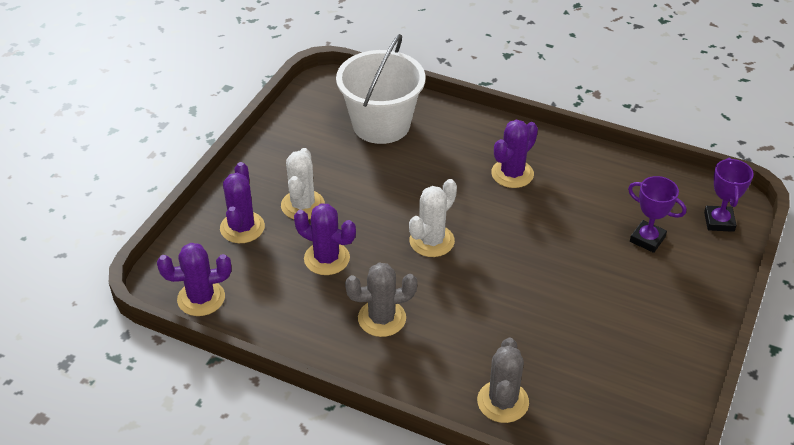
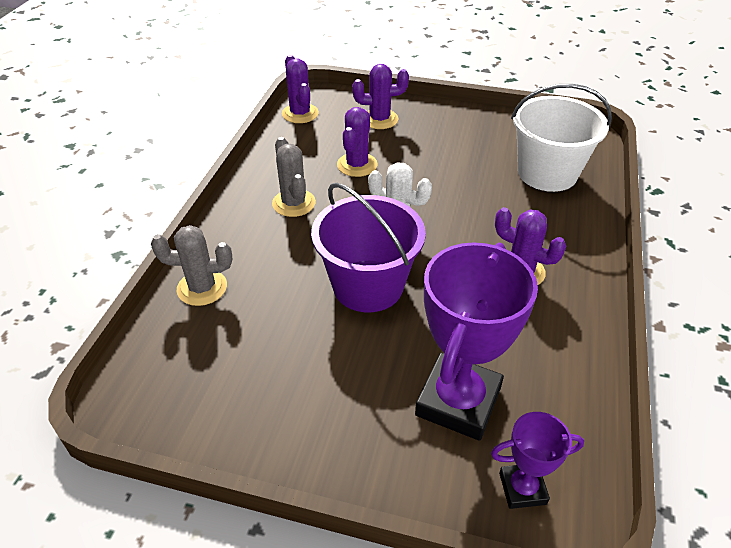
camera: 80 degrees right, 0 degrees up
white cactus [281,148,325,220] -> none
purple trophy [628,176,686,253] -> purple trophy [415,242,538,441], size x1.95
none -> purple bucket [311,183,426,312]

